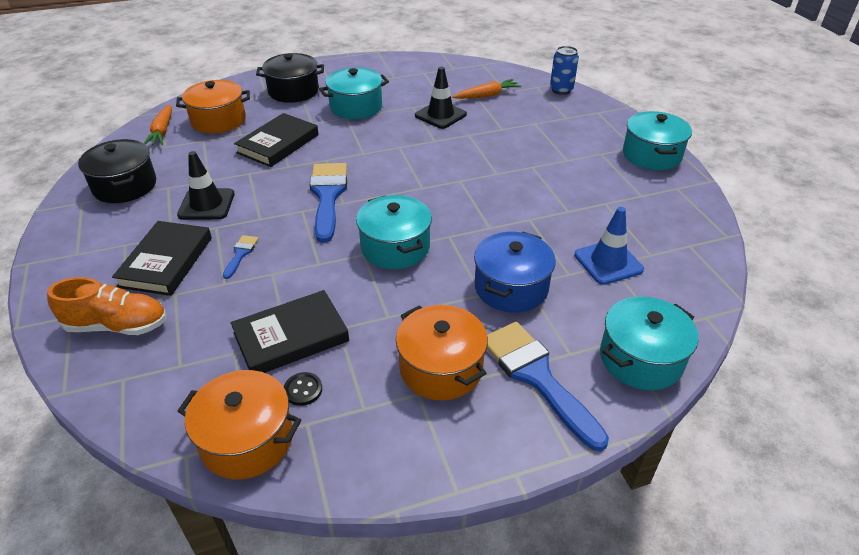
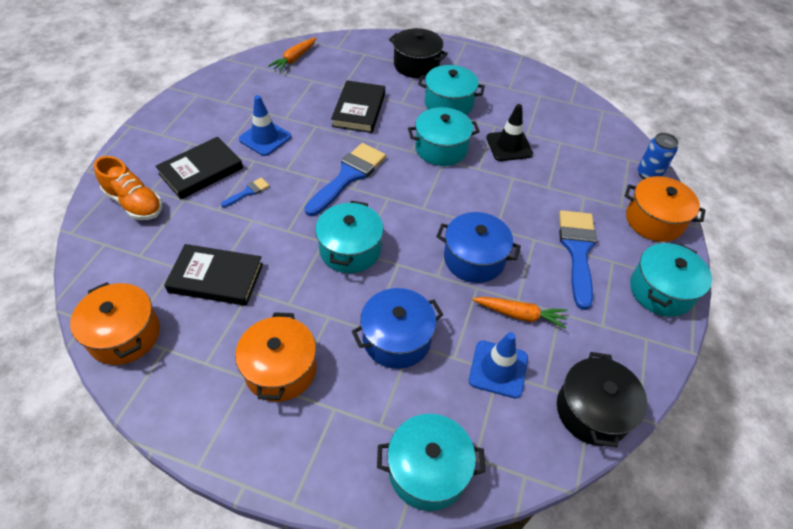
camera: 35 degrees right, 10 degrees up
black pot [78,139,156,203] -> black pot moved to [557,352,647,447]
orange pot [176,80,250,134] -> orange pot moved to [625,176,706,242]
black traffic cone [177,151,235,220] -> blue traffic cone [239,95,291,156]
black book [234,113,319,167] -> black book turned 60 degrees counterclockwise [331,80,385,133]
black button [284,372,322,406] -> none
orange carrot [453,79,521,99] -> orange carrot moved to [472,297,567,329]
blue brush [487,322,609,451] -> blue brush moved to [559,210,597,310]
none -> turquoise pot [408,107,480,166]
none -> blue pot [436,212,521,283]

